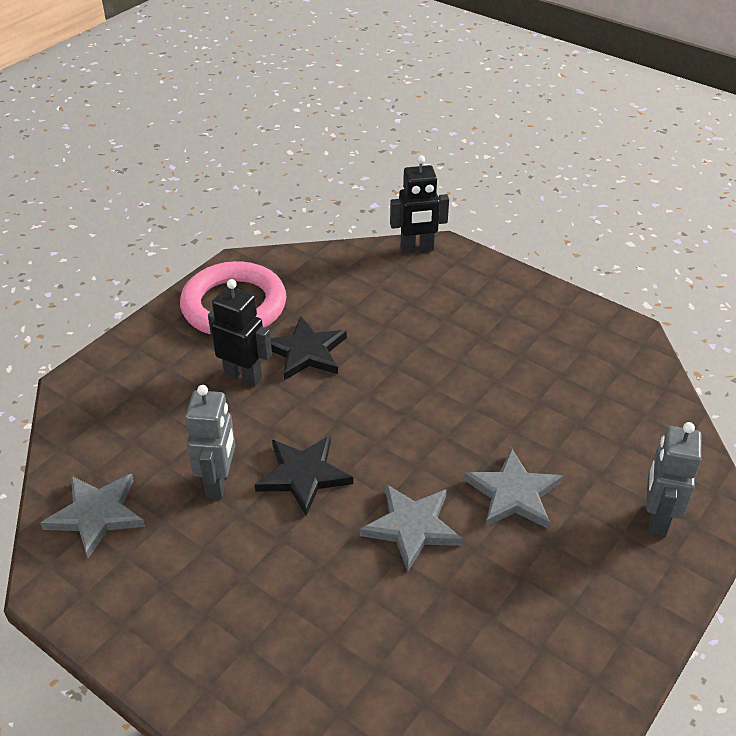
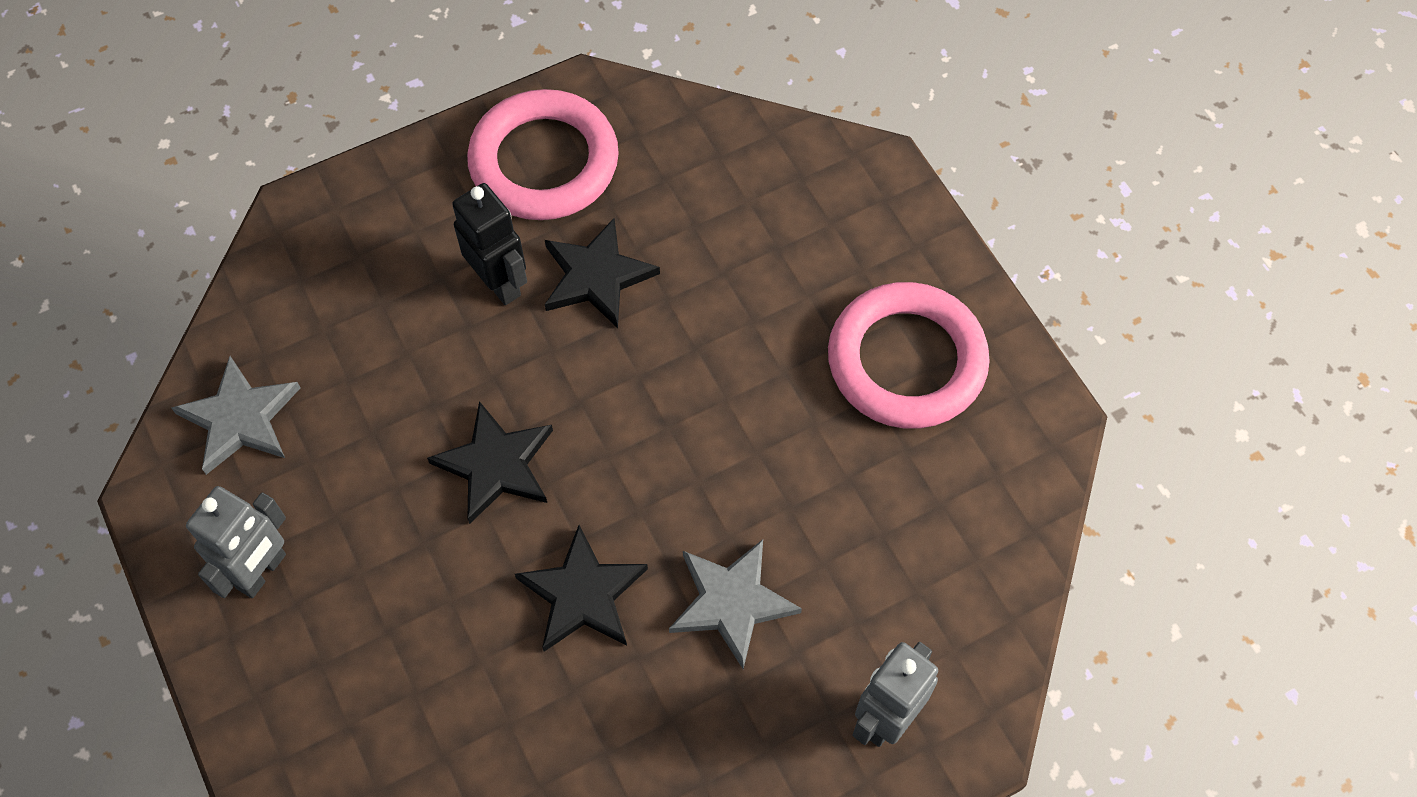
camera: 25 degrees right, 20 degrees up
grey robot [185,385,236,499] -> grey robot moved to [186,486,286,598]
grey star [360,484,463,572] -> black star [515,525,648,652]
black robot [390,155,449,254] -> none
none -> pink ring [828,282,990,429]

